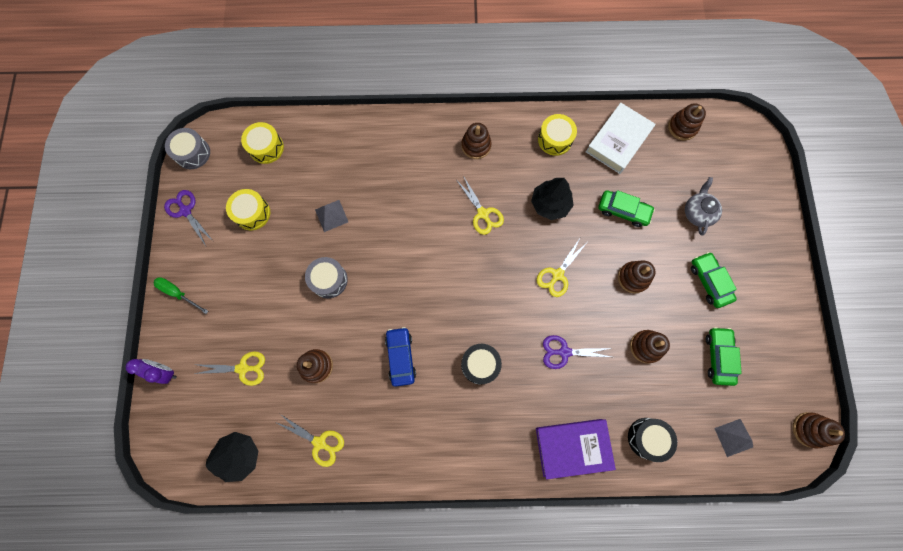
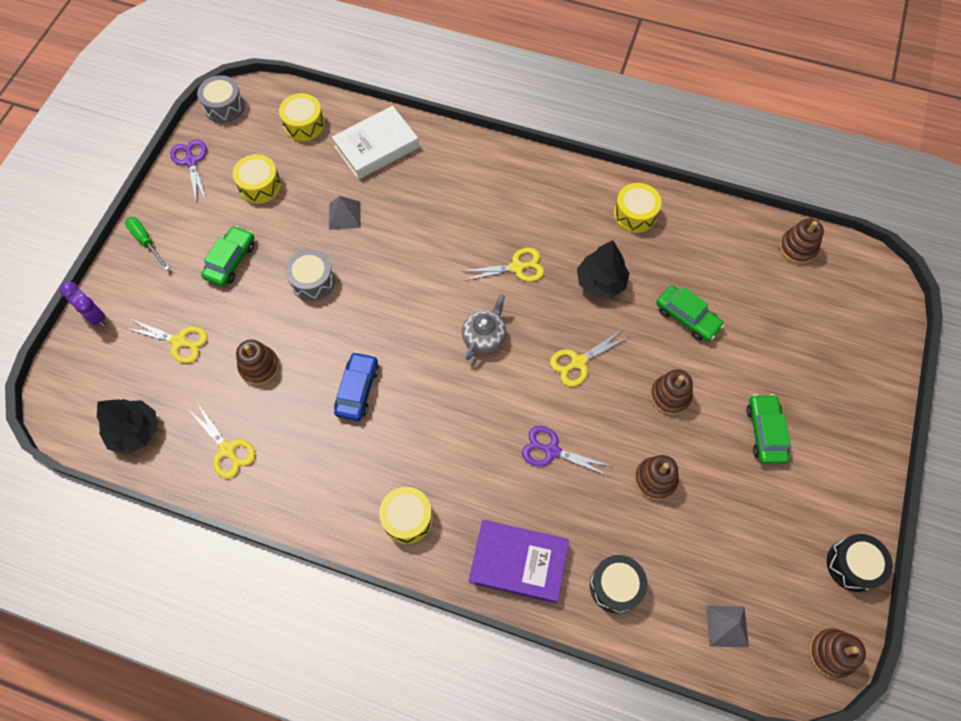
camera: 20 degrees right, 10 degrees down
yellow scissors [457,177,504,235] -> yellow scissors turned 90 degrees counterclockwise [461,248,544,282]
brown stacking toy [461,123,492,159] -> none
black drum [461,344,502,385] -> black drum moved to [827,534,893,592]
white book [586,103,655,174] -> white book moved to [332,106,419,179]
grey teapot [685,177,722,235] -> grey teapot moved to [462,294,507,360]
green car [706,327,742,386] -> green car moved to [201,226,254,287]
none -> yellow drum [379,487,433,544]

